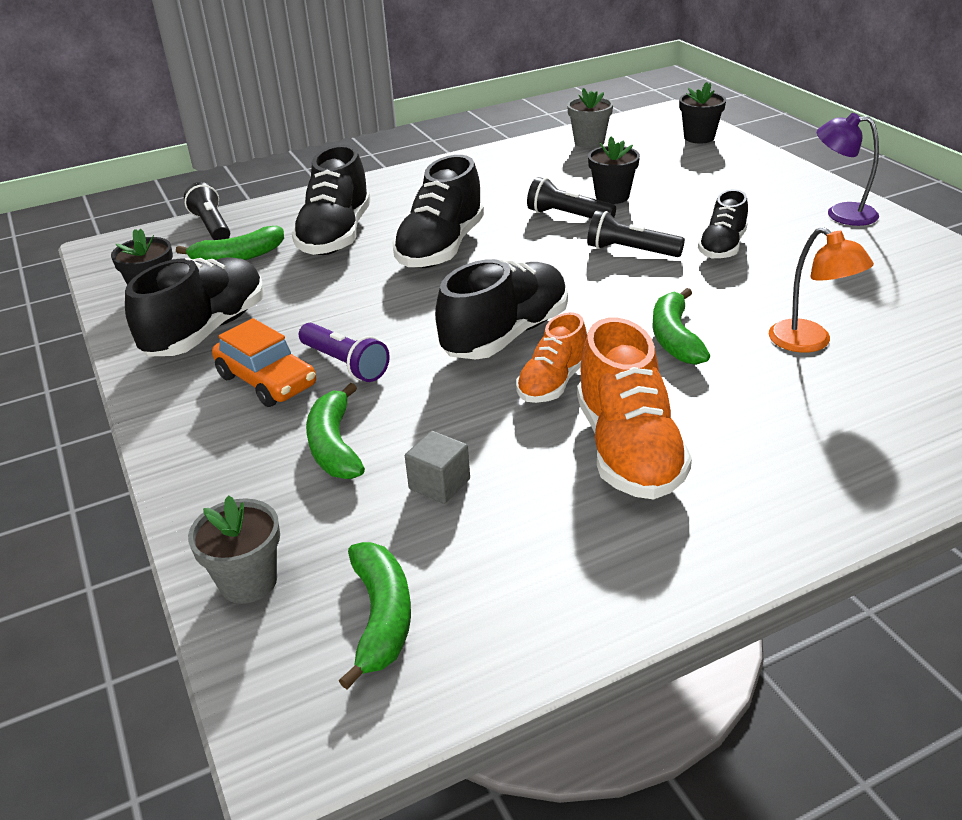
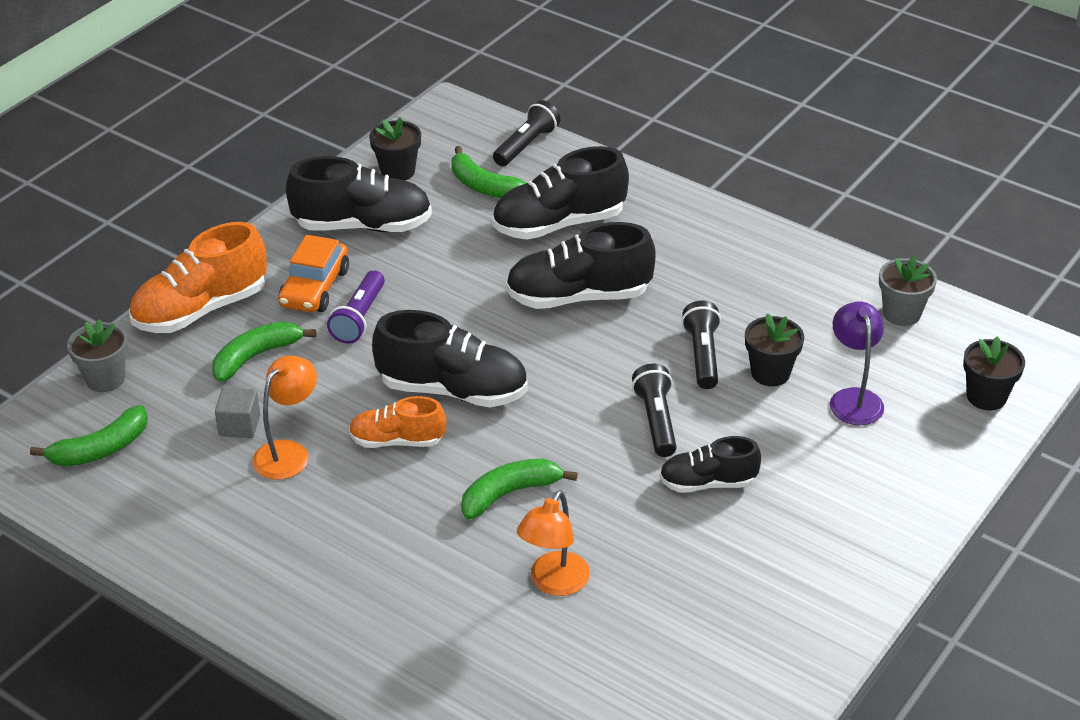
camera: 60 degrees right, 5 degrees up
orange shoe [577,318,692,499] -> orange shoe moved to [129,222,267,333]
purple lamp [817,113,879,226] -> purple lamp moved to [830,302,884,425]
none -> orange lamp [253,356,317,480]

